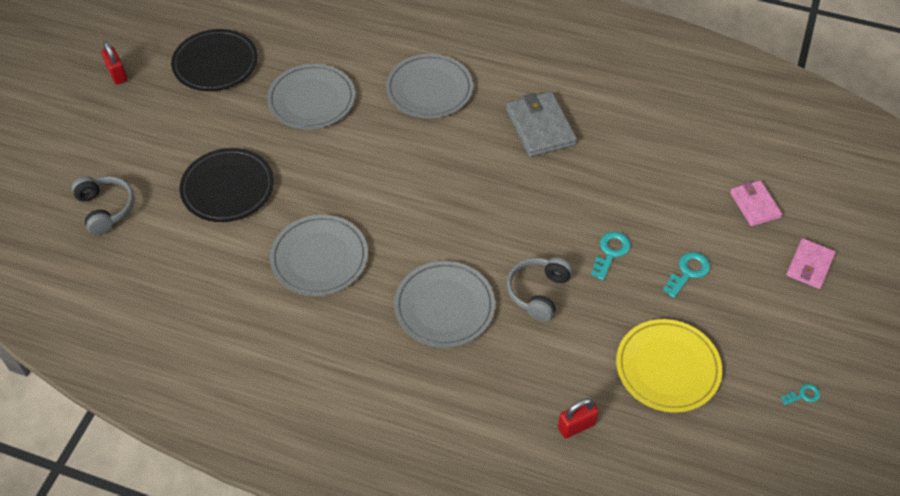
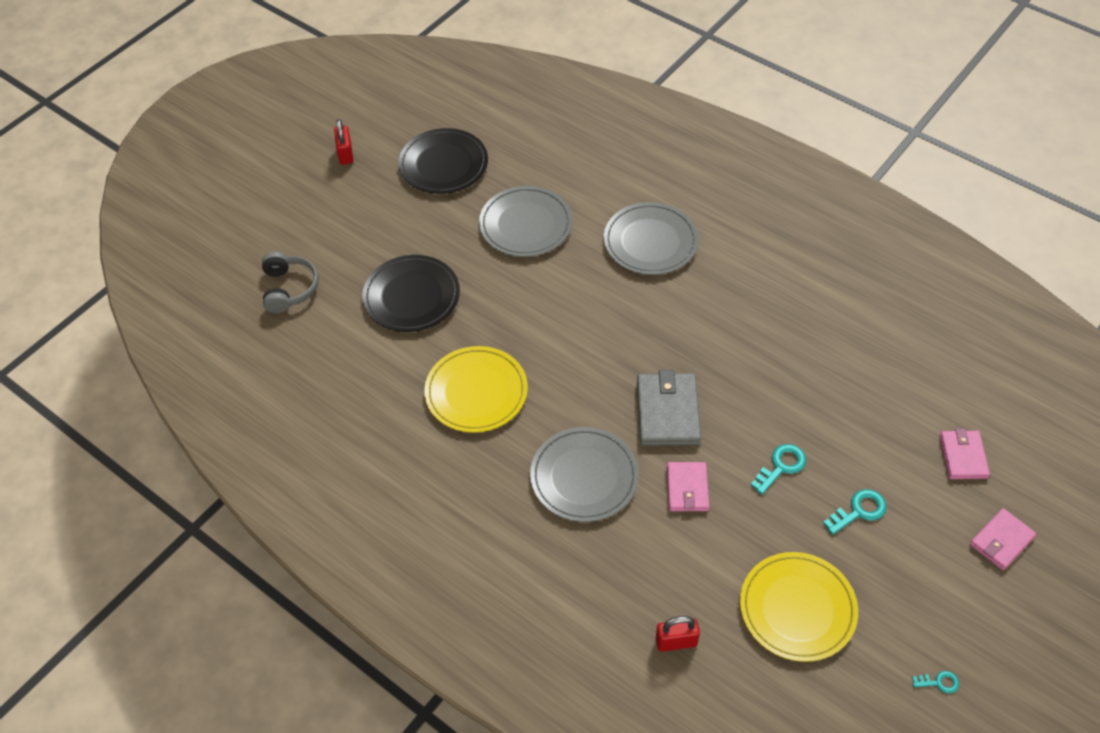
camera: 20 degrees right, 0 degrees up
grey plate [270,215,368,296] -> yellow plate [424,346,528,433]
grey wallet [506,92,577,157] -> grey wallet moved to [637,370,701,446]
grey headphones [506,257,573,322] -> pink wallet [667,462,709,511]

